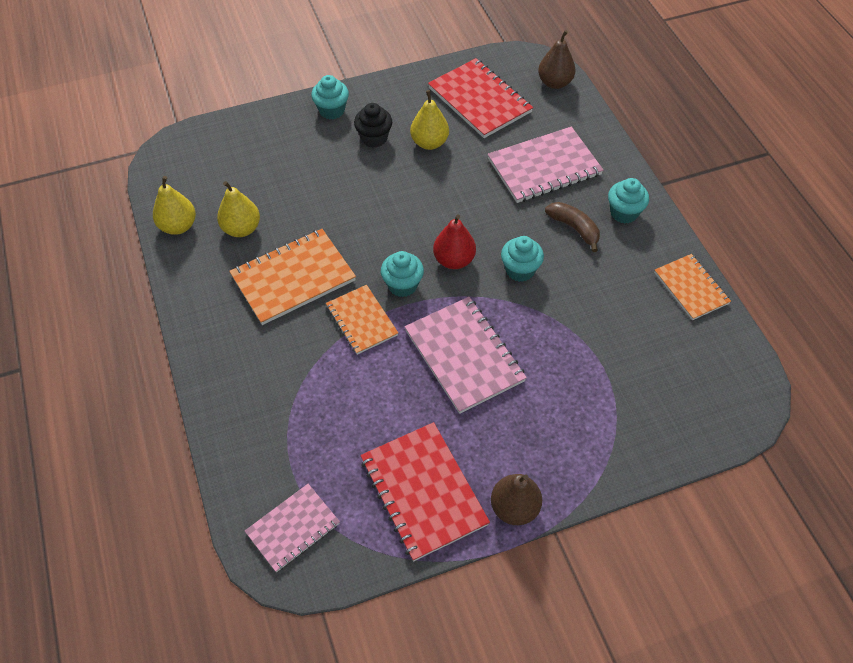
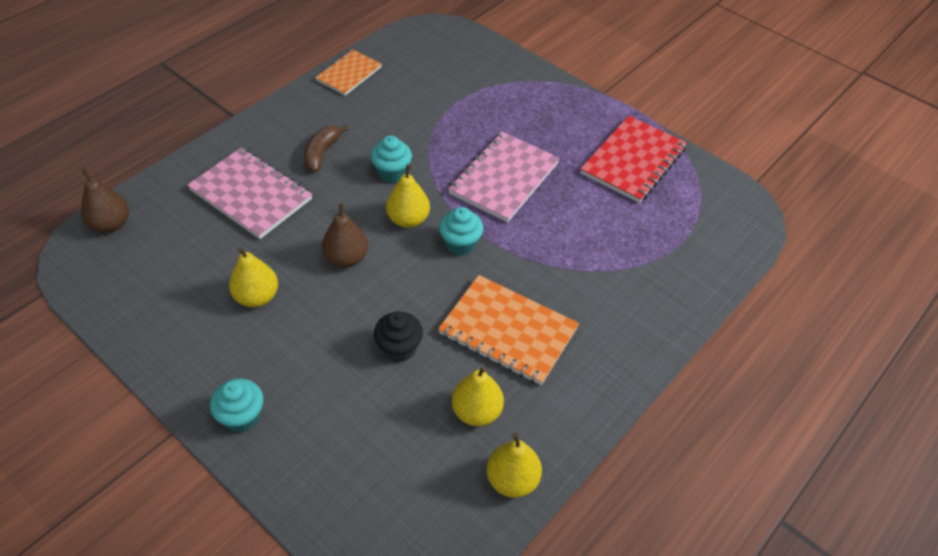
camera: 120 degrees left, 5 degrees down
pink notebook [245,484,340,572] -> none
orange notebook [326,285,398,355] -> none
black cupcake [354,103,392,148] -> black cupcake moved to [374,311,423,362]
red notebook [428,58,533,138] -> none
red pear [433,215,476,269] -> yellow pear [386,164,430,228]
brown pear [491,474,542,525] -> brown pear moved to [322,203,368,268]
turquoise cupcake [608,178,649,223] -> none

